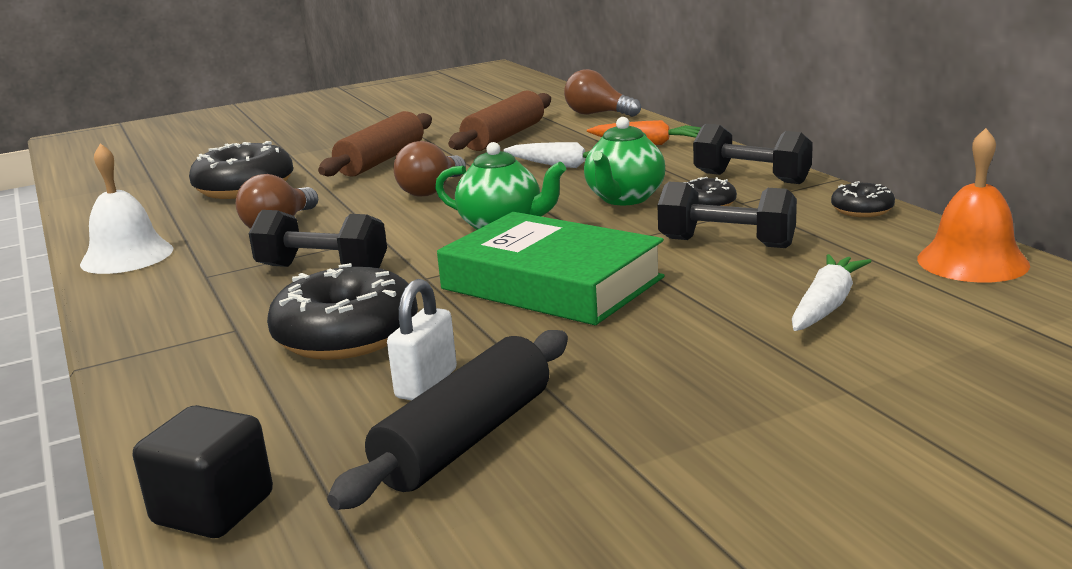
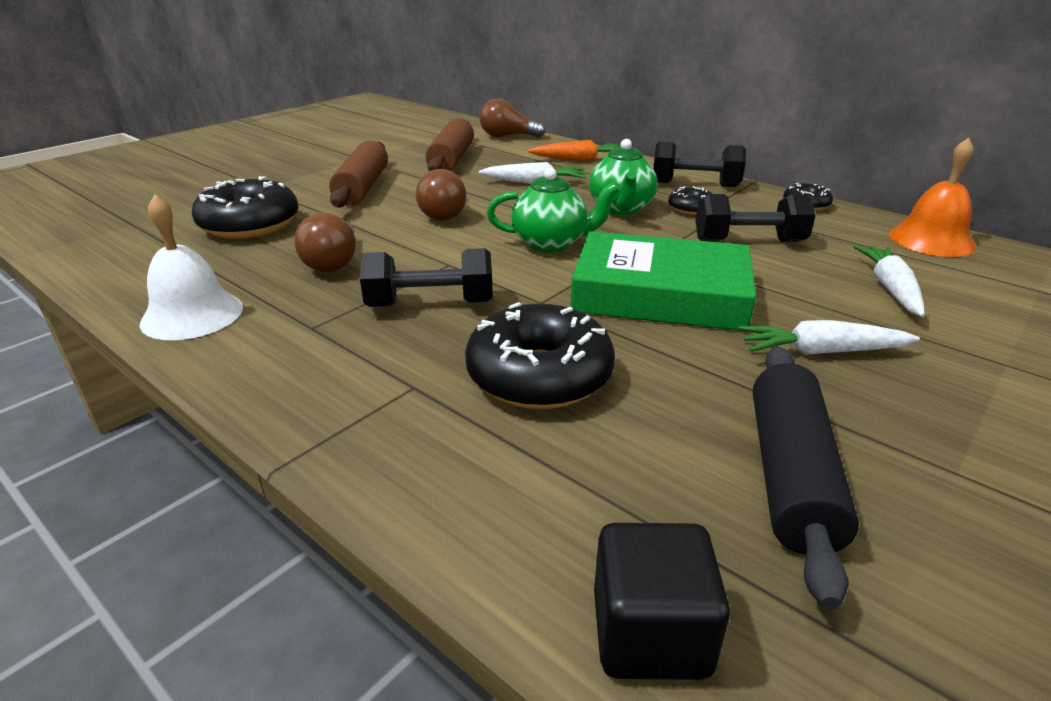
camera: 25 degrees left, 10 degrees up
white padlock [387,279,457,401] -> none
none -> white carrot [738,320,920,355]

